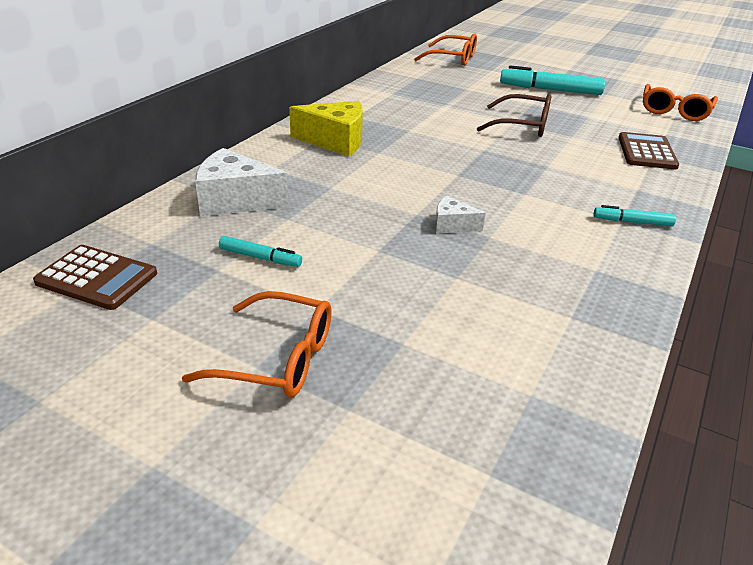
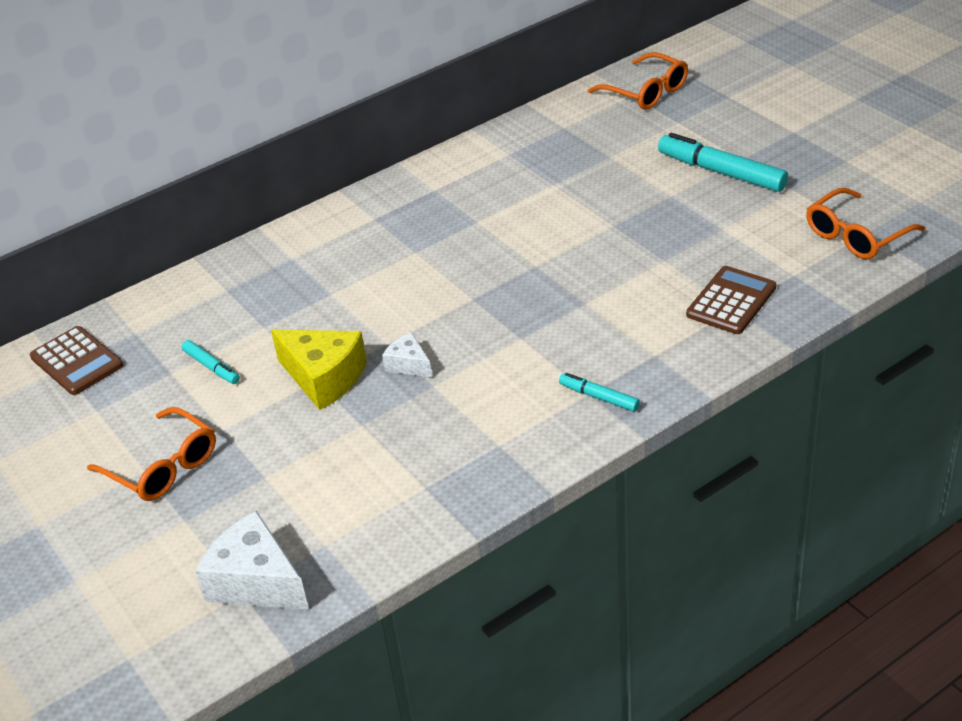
camera: 30 degrees right, 5 degrees up
white cheese [195,148,289,216] -> white cheese moved to [195,510,309,610]
yellow cheese [289,101,363,156] -> yellow cheese moved to [271,329,367,410]
brown glasses [477,94,551,137] -> none

